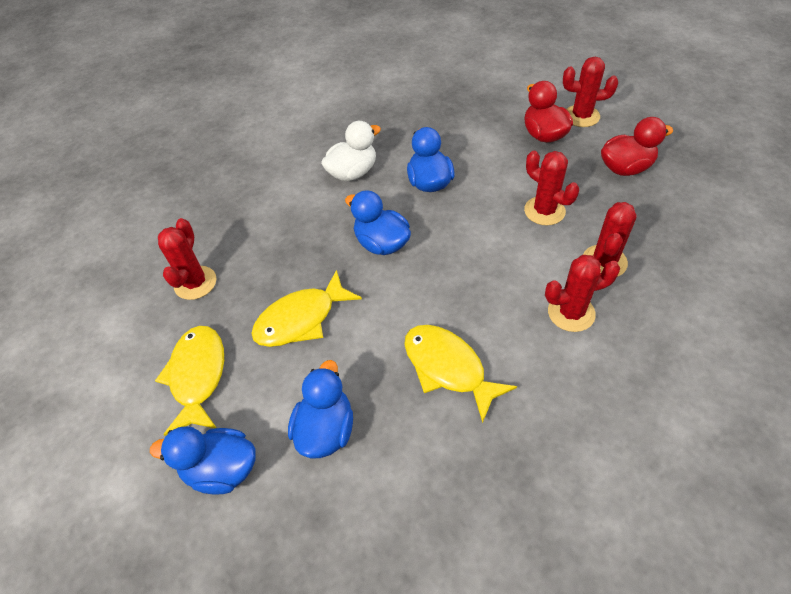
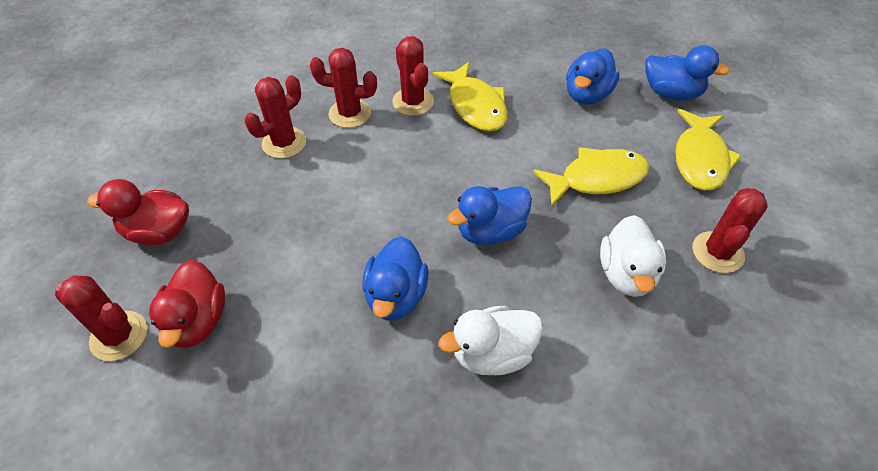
camera: 165 degrees left, 0 degrees up
blue duck [345,190,411,255] -> blue duck turned 90 degrees clockwise [447,186,532,245]
red cactus [524,151,579,225] -> red cactus moved to [392,36,434,116]
none -> white duck [600,215,666,297]

